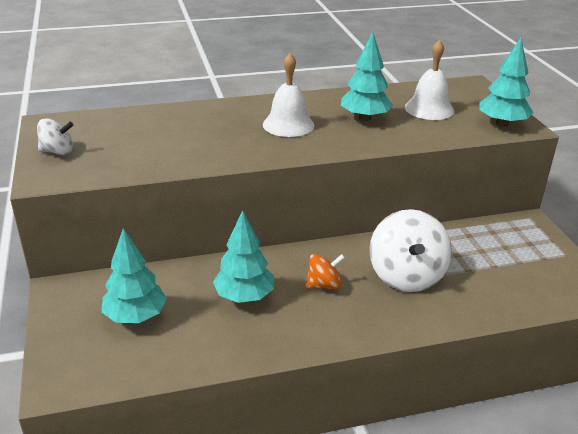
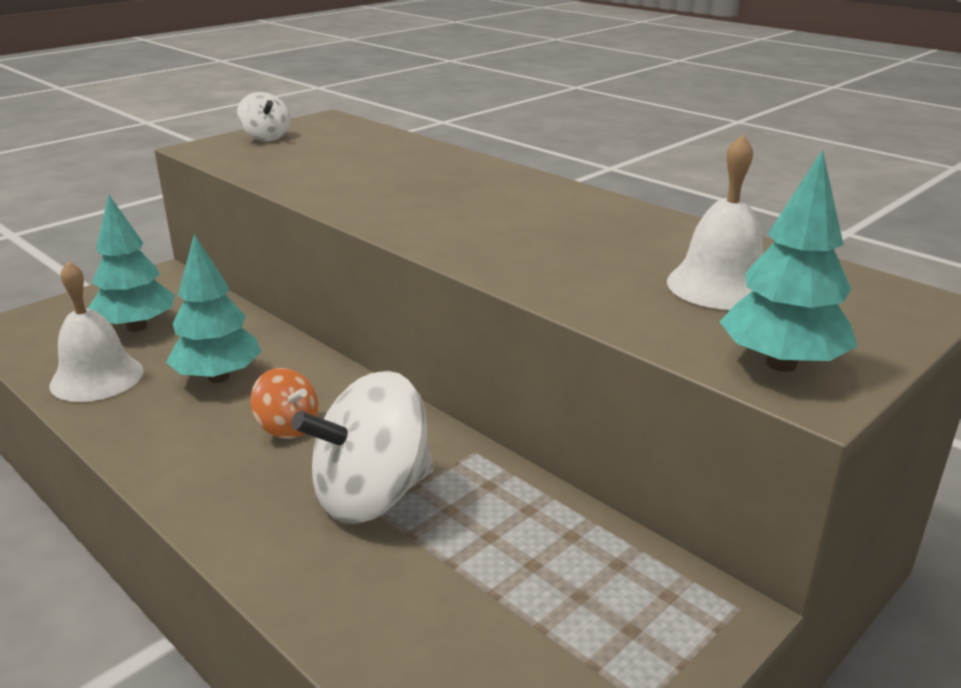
camera: 60 degrees right, 5 degrees down
white bell [263,53,314,137] -> white bell moved to [49,261,144,402]
turquoise tree [341,32,393,121] -> none

